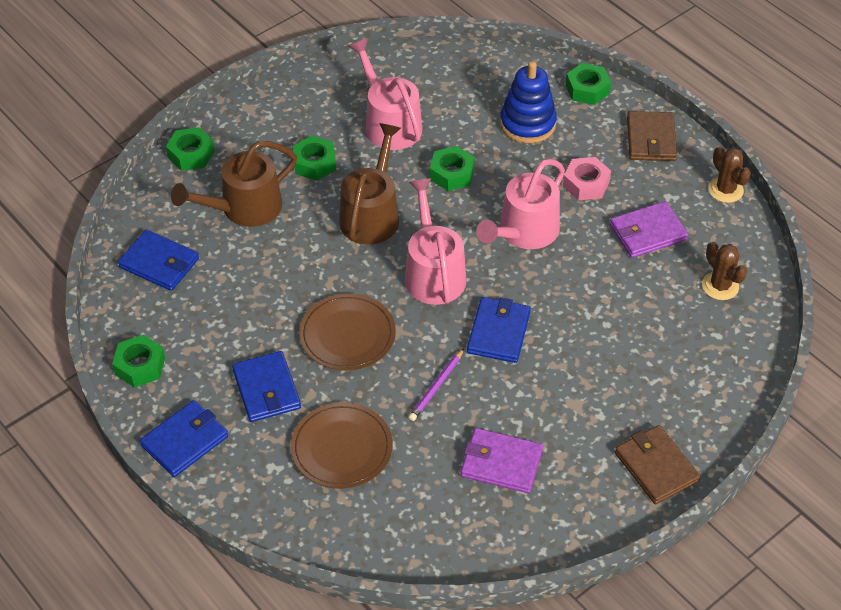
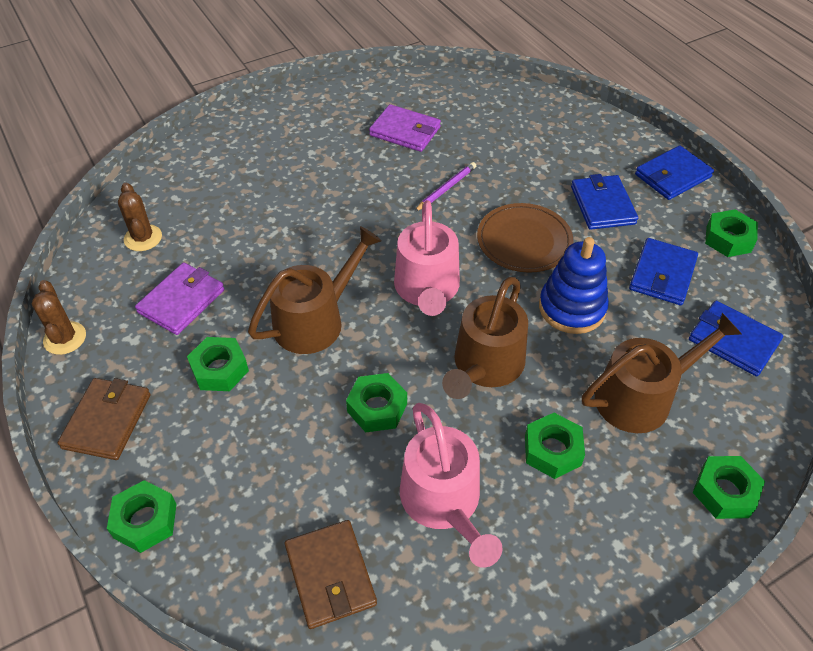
camera: 170 degrees left, 0 degrees up
brown plate [291,402,393,489] -> none
blue wallet [467,297,531,363] -> blue wallet moved to [629,238,698,305]
pink watering can [476,159,565,249] -> brown watering can [248,226,382,354]
blue stacking toy [500,61,557,143] -> blue stacking toy moved to [539,237,609,334]
pink nut [563,157,611,200] -> green nut [187,337,249,391]
purple wallet [610,201,689,258] -> purple wallet turned 45 degrees counterclockwise [135,262,224,335]
brown wallet [615,425,701,504] -> brown wallet moved to [285,520,377,629]

